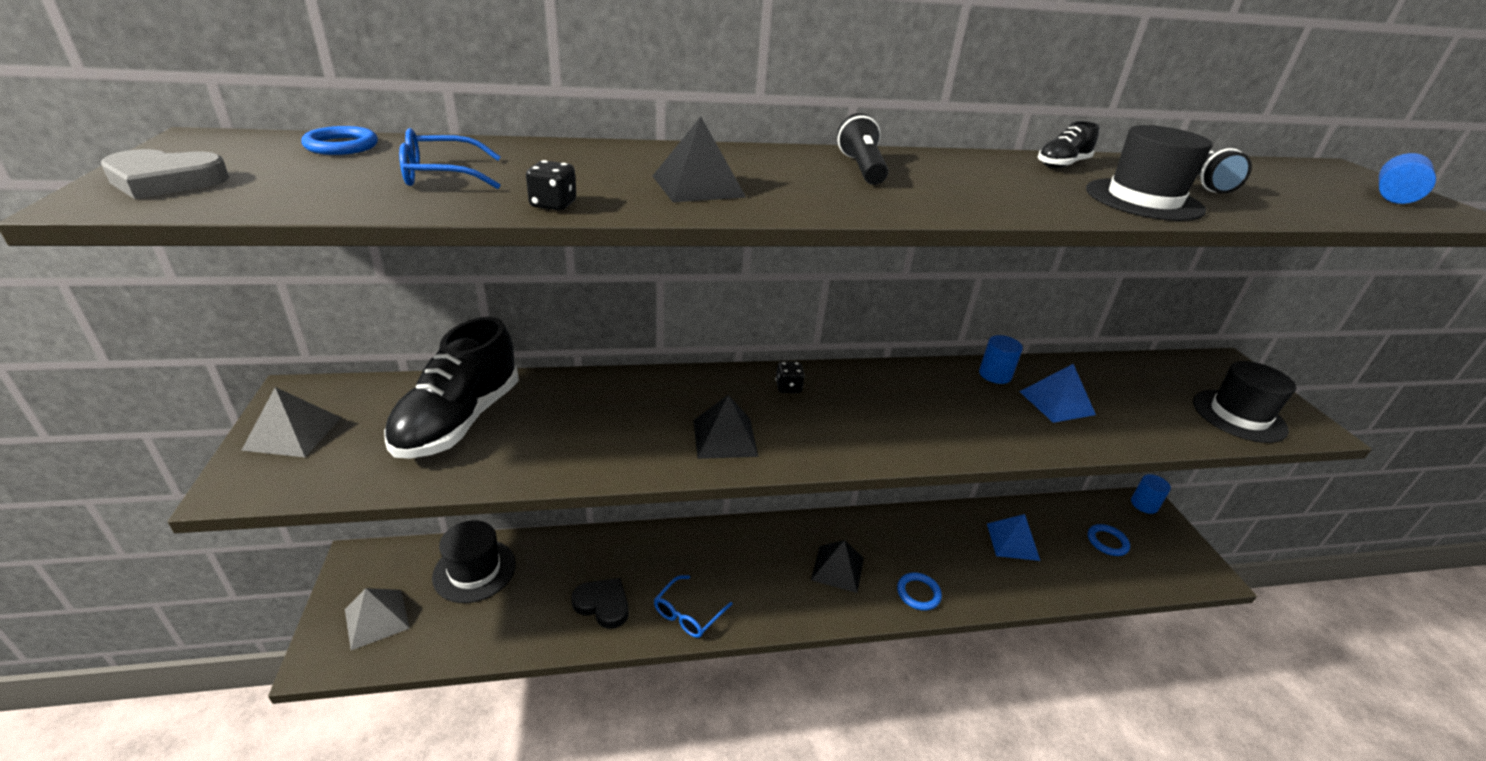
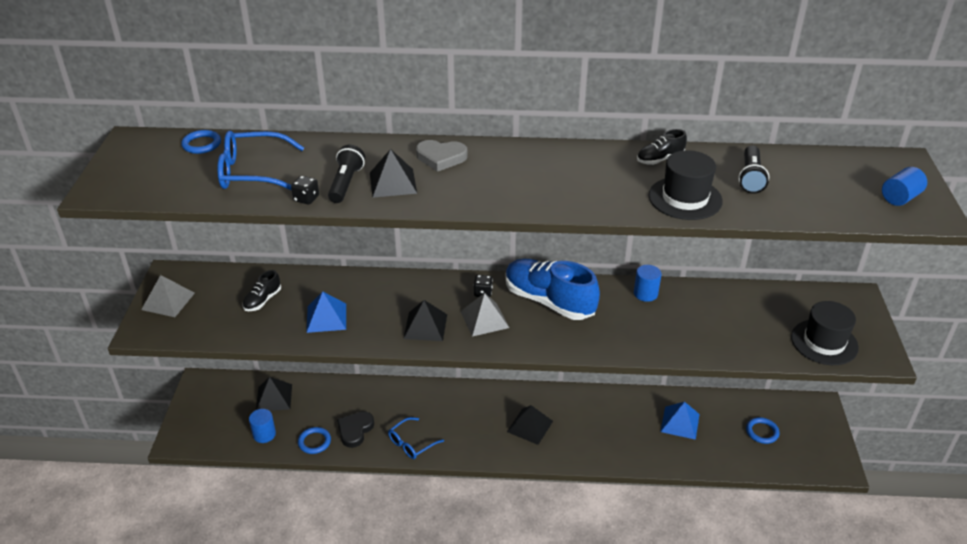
camera: 15 degrees right, 5 degrees up
grey heart [101,149,229,199] -> grey heart moved to [416,140,467,172]
grey pyramid [345,588,410,650] -> grey pyramid moved to [460,293,509,337]
black shoe [384,317,519,459] -> black shoe [243,270,281,311], size x0.47
blue glasses [399,128,501,189] -> blue glasses [217,131,304,191], size x1.54
black hat [432,520,516,603] -> black pyramid [256,377,292,411]
black heart [571,578,629,629] -> black heart turned 105 degrees counterclockwise [337,411,374,448]
black flashlight [838,113,888,185] -> black flashlight moved to [328,145,365,203]
blue ring [897,572,942,611] -> blue ring moved to [298,427,331,454]
blue pyramid [1019,364,1096,423] -> blue pyramid moved to [306,291,346,333]
blue cylinder [1131,474,1171,514] -> blue cylinder moved to [249,409,276,443]
none -> blue shoe [506,259,600,320]

